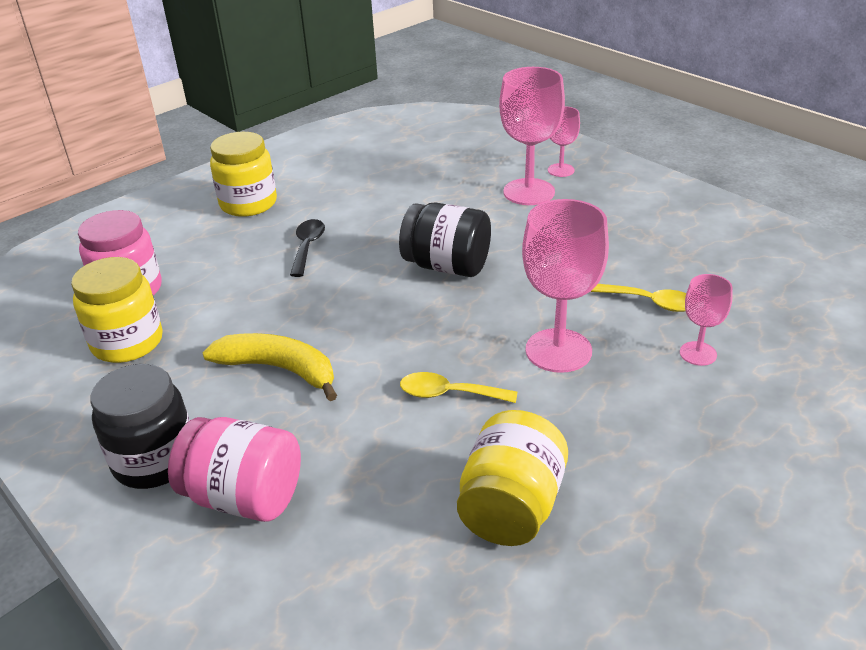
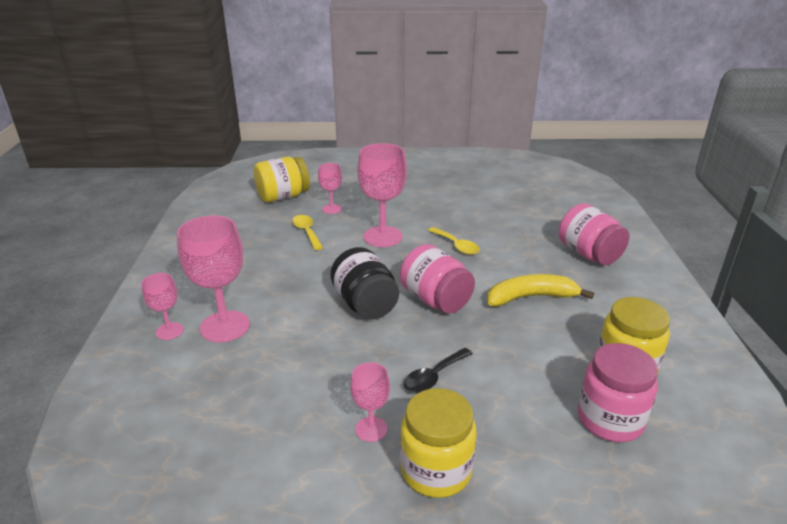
camera: 140 degrees left, 5 degrees down
black jar [90,364,190,489] -> none
yellow banana [203,333,337,401] -> yellow banana turned 105 degrees clockwise [487,274,594,306]
yellow jar [457,410,568,546] -> yellow jar moved to [254,156,310,202]
none -> pink goblet [350,362,390,442]
none -> pink jar [400,244,475,314]

